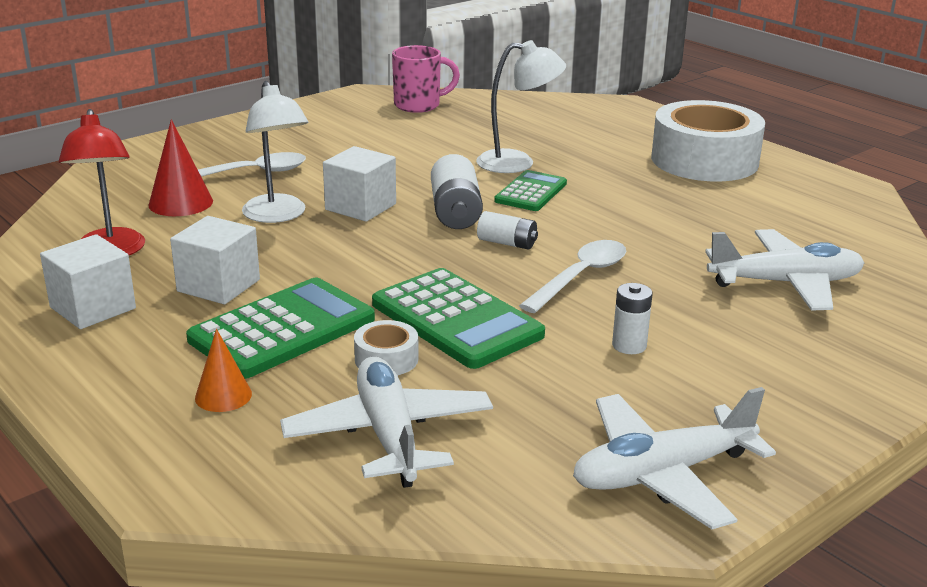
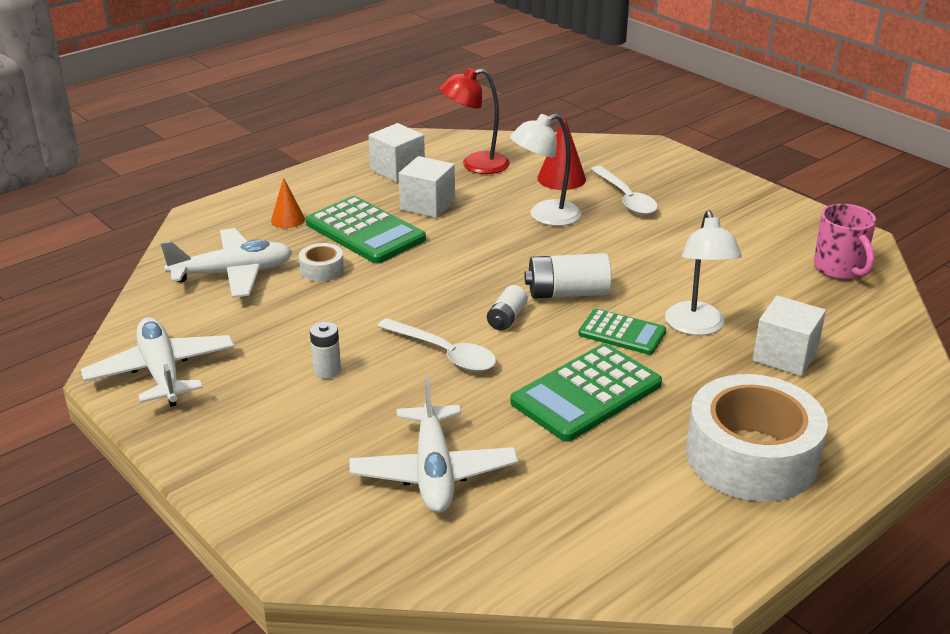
camera: 90 degrees right, 5 degrees up
white cube [323,146,396,222] -> white cube moved to [753,296,826,376]
green calculator [372,268,545,369] -> green calculator moved to [510,344,662,442]

